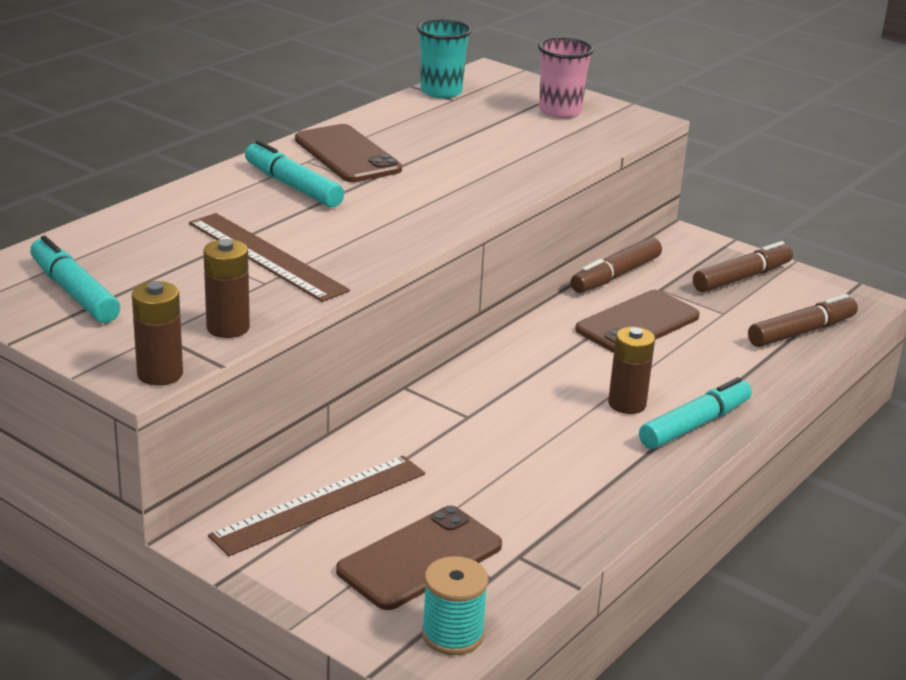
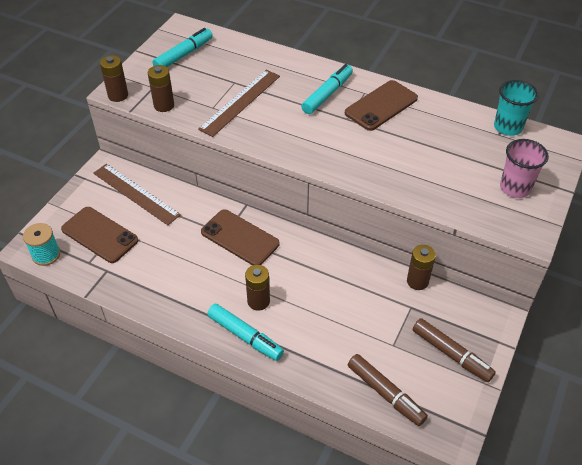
camera: 80 degrees right, 20 degrees up
brown marker [570,237,662,293] -> brown battery [407,245,436,290]
brown phone [575,290,700,353] -> brown phone moved to [201,209,280,265]

